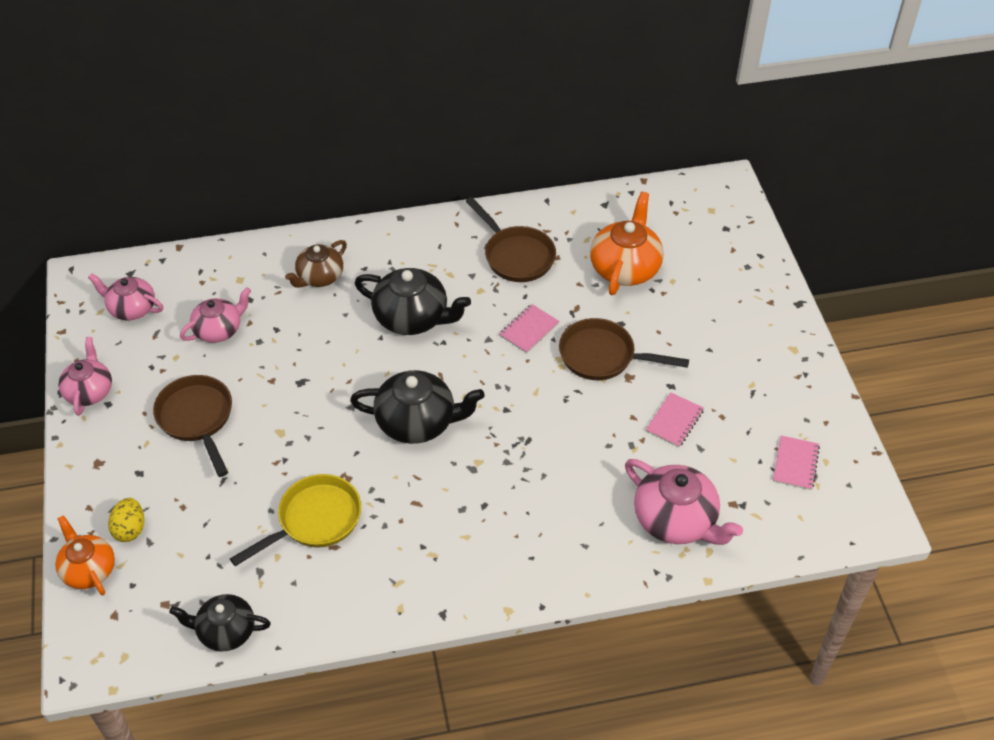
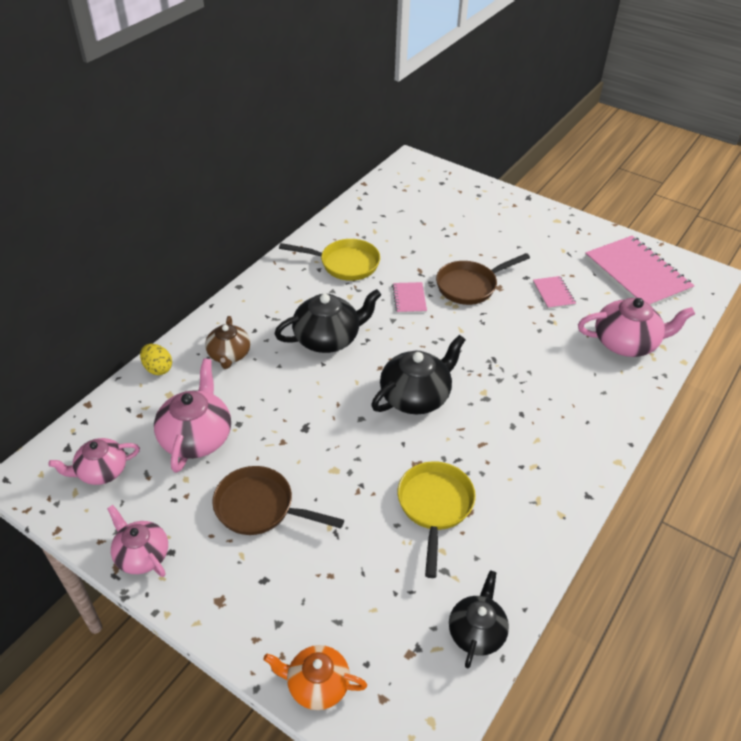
camera: 45 degrees left, 5 degrees down
yellow egg [108,498,144,542] -> yellow egg moved to [140,344,172,375]
black teapot [169,594,271,652] -> black teapot turned 150 degrees clockwise [449,570,509,668]
pink teapot [180,287,251,343] -> pink teapot [154,358,231,473], size x1.53
brown pan [465,197,556,282] -> yellow pan [279,239,380,281]
orange teapot [590,192,664,295] -> none
pink notebook [773,435,820,490] -> pink notebook [585,236,694,307], size x2.19

